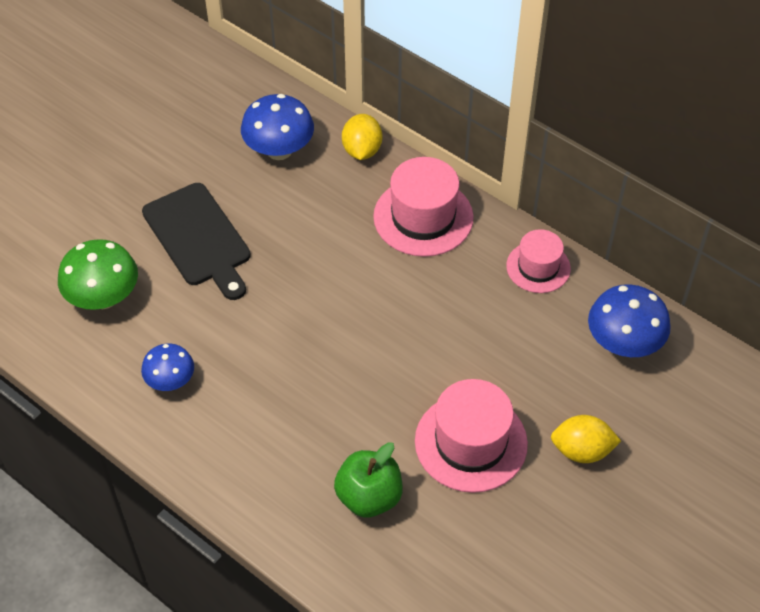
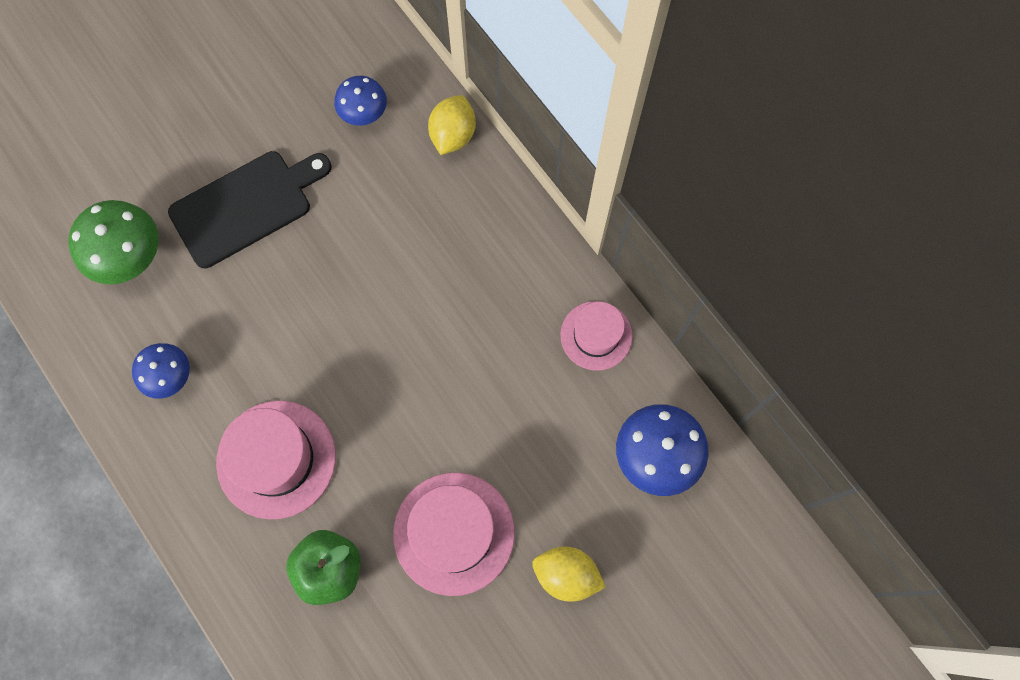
camera: 15 degrees right, 20 degrees up
black cutting board [142,183,251,300] -> black cutting board turned 105 degrees counterclockwise [168,151,332,268]
blue mushroom [241,94,314,160] -> blue mushroom [334,76,387,126], size x0.64
pink hat [373,157,474,257] -> pink hat moved to [216,401,336,519]

